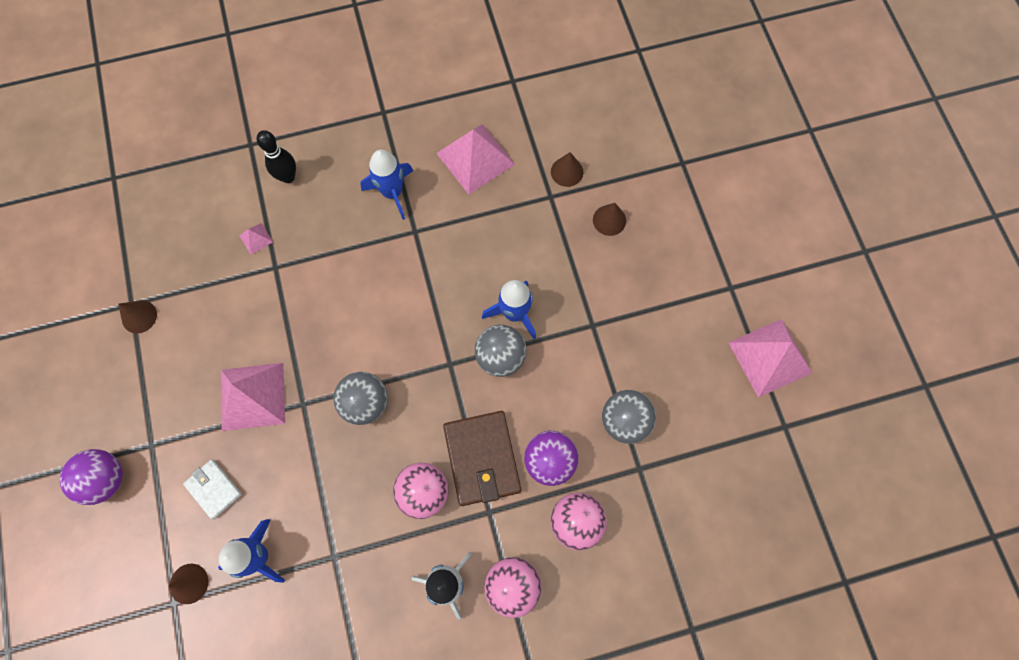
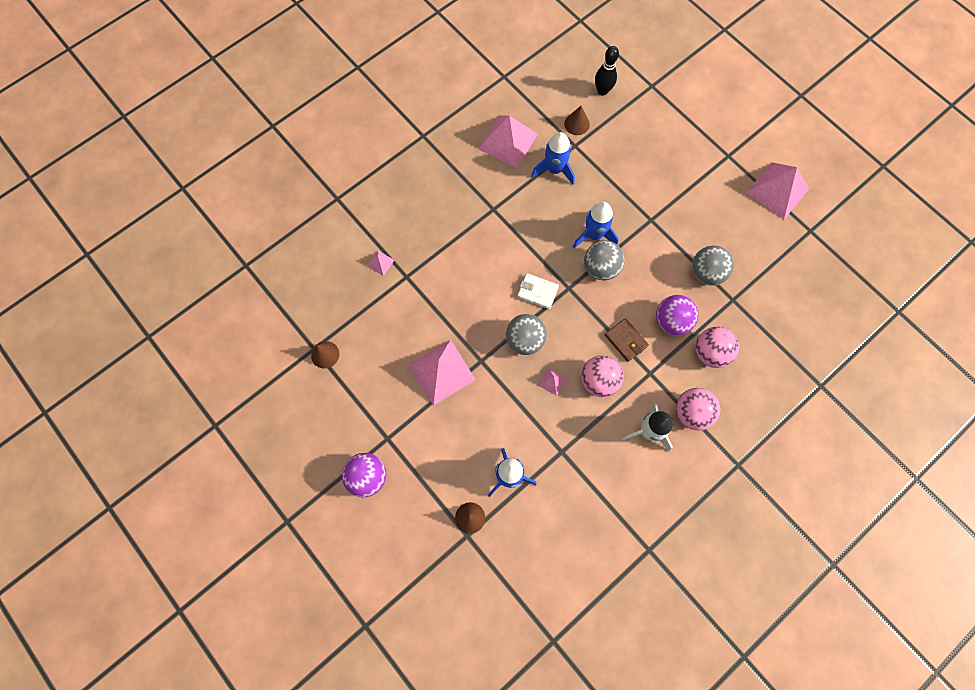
camera: 25 degrees left, 0 degrees up
white wallet [183,459,242,519] -> white wallet moved to [517,273,559,309]
black bowling pin [257,130,296,183] -> black bowling pin moved to [595,46,619,95]
blue rocket [360,150,413,220] -> blue rocket moved to [531,132,575,185]
brown wallet [443,411,521,506] -> brown wallet [605,318,649,362], size x0.57
brown cone [593,203,626,236] -> none
none -> pink pyramid [538,368,566,396]

